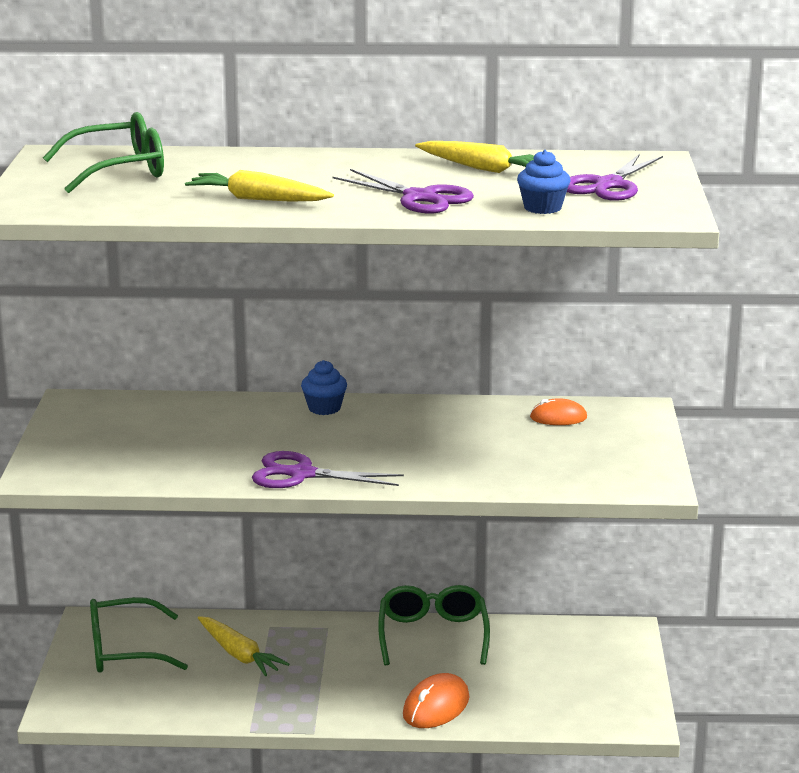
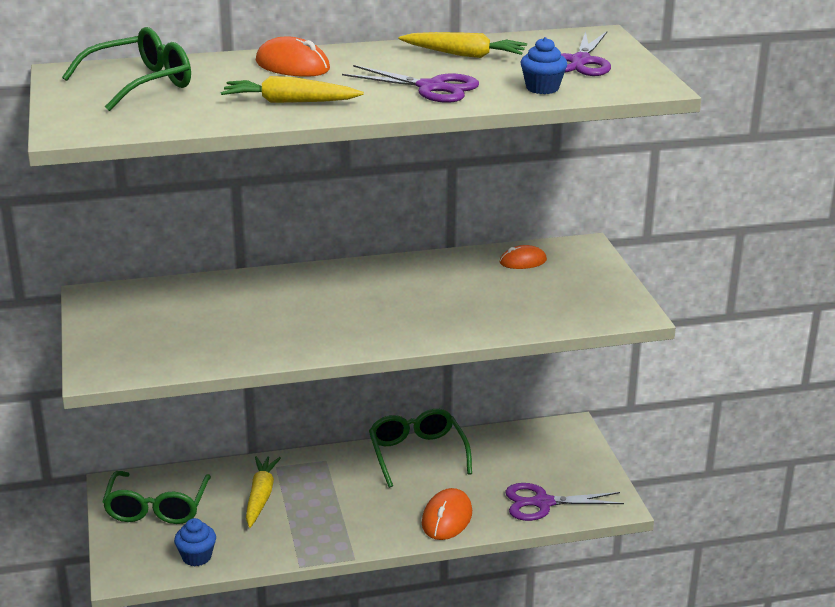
camera: 15 degrees left, 5 degrees up
green glasses [90,597,188,673] -> green glasses turned 60 degrees counterclockwise [102,471,211,524]
yellow carrot [198,616,289,676] -> yellow carrot turned 120 degrees counterclockwise [246,456,281,528]
purple scissors [252,451,404,488] -> purple scissors moved to [505,483,624,521]
blue cupcake [301,360,347,415] -> blue cupcake moved to [174,518,216,566]
none -> orange mouse [256,37,330,77]

